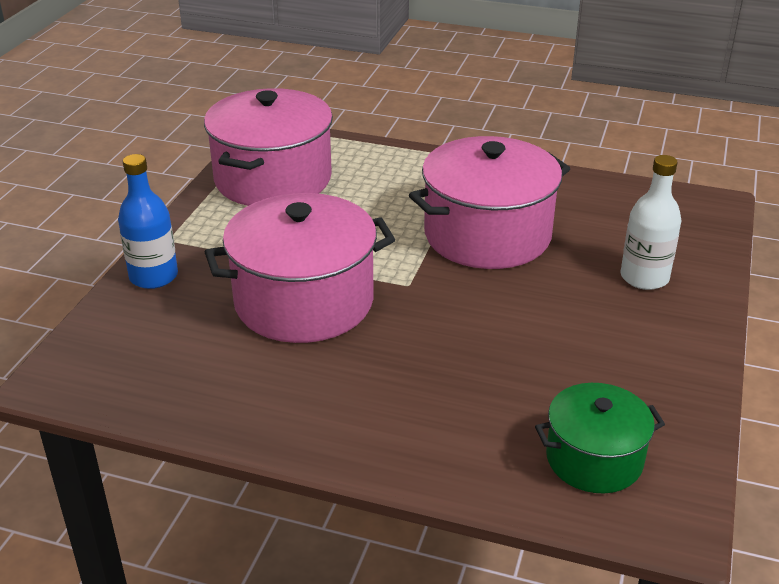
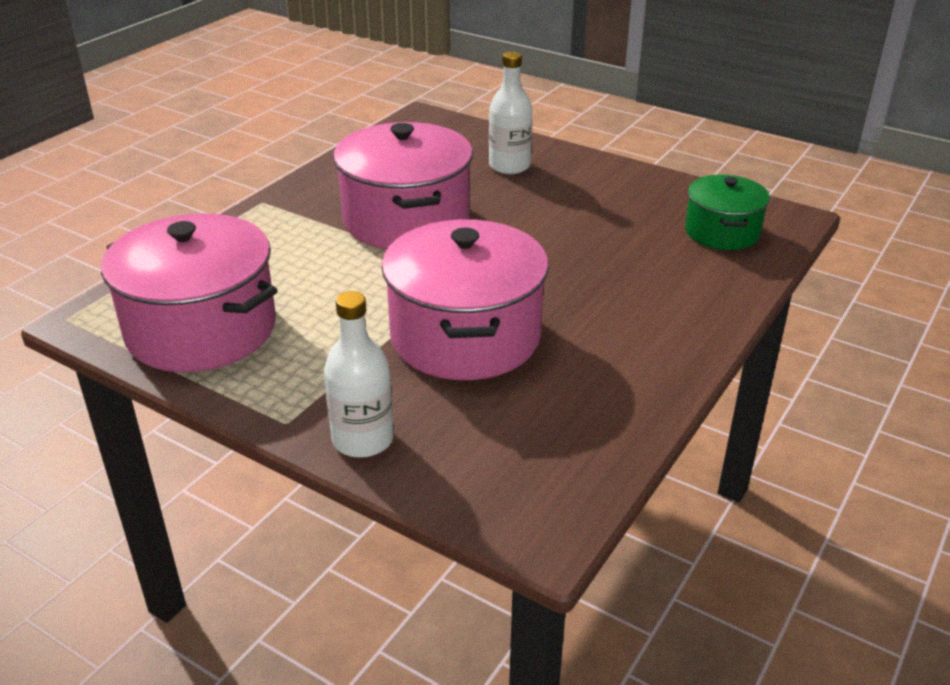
camera: 75 degrees left, 0 degrees up
blue bottle [118,154,178,289] -> white bottle [324,291,394,458]

